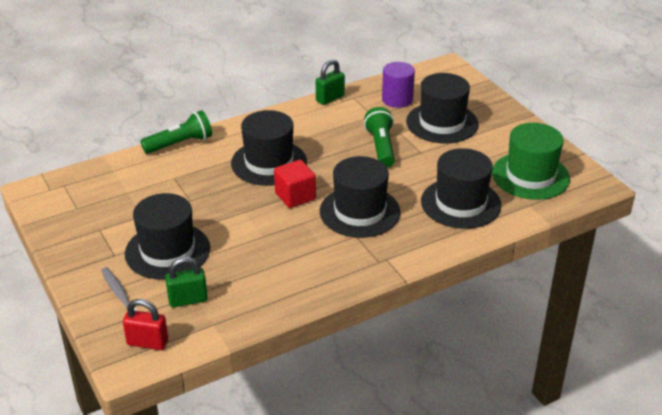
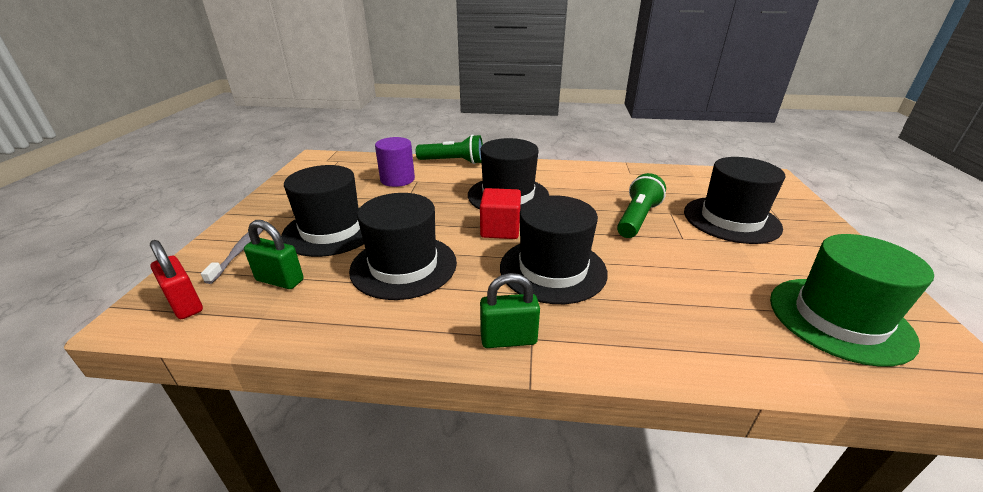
camera: 35 degrees right, 5 degrees down
green padlock [316,60,345,105] -> green padlock moved to [480,273,540,348]
purple cylinder [382,62,415,108] -> purple cylinder moved to [375,137,415,187]
black hat [421,148,501,229] -> black hat moved to [349,193,457,300]

